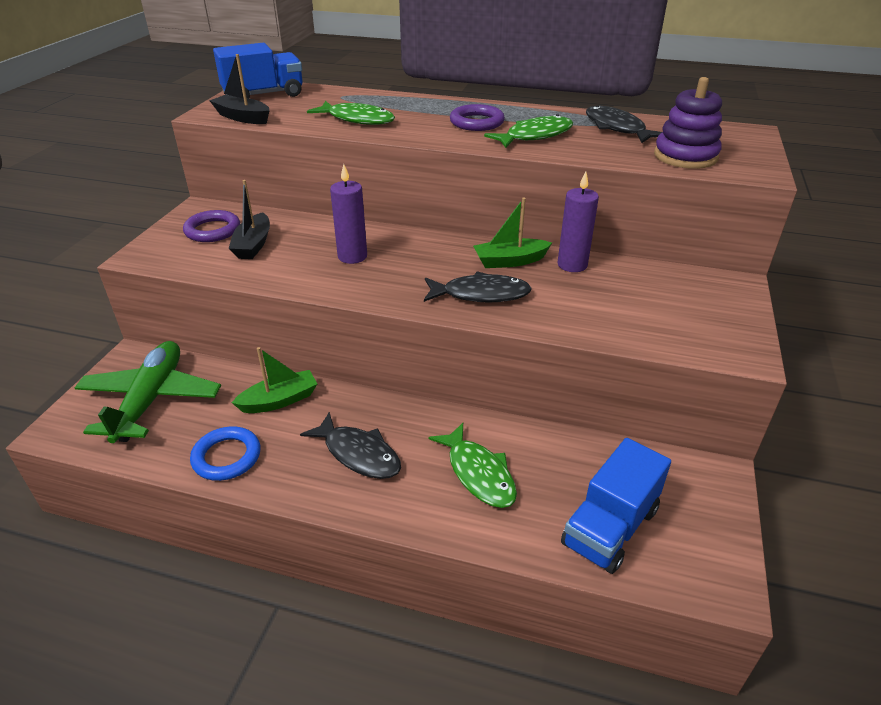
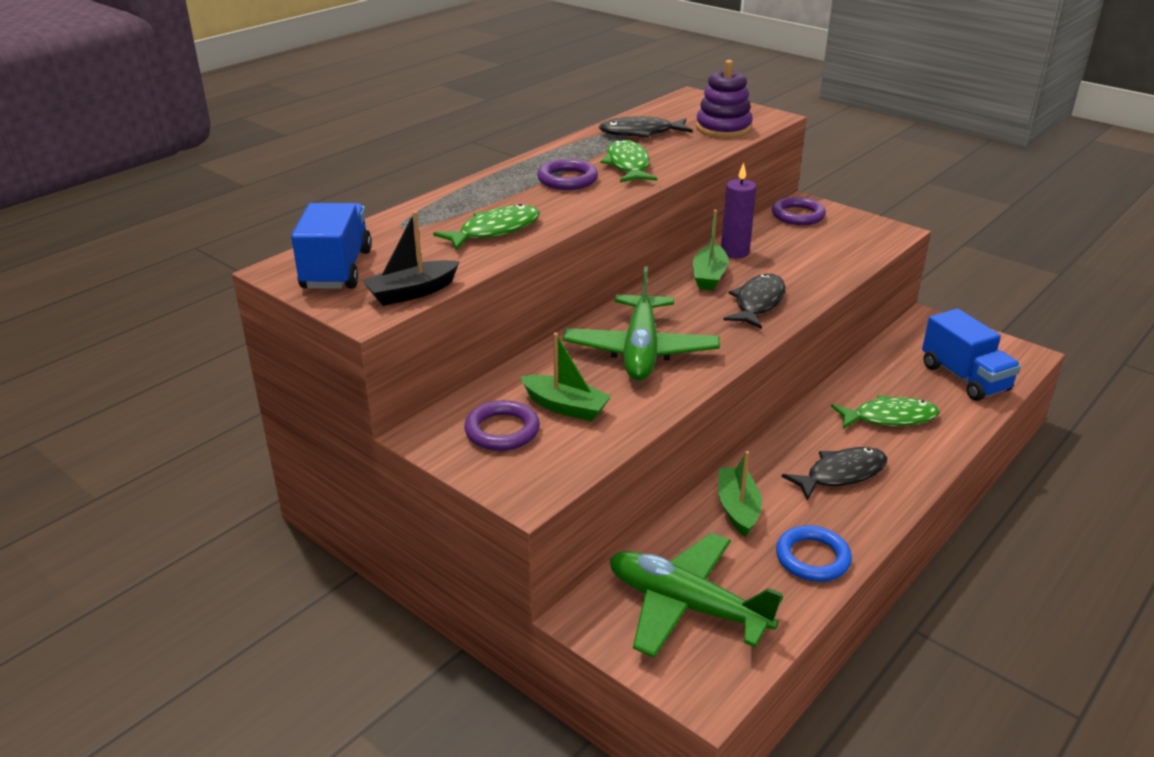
camera: 65 degrees left, 5 degrees down
black boat [229,180,270,259] -> green boat [521,333,611,421]
purple candle [330,164,367,264] -> green plane [563,267,720,381]
none -> purple ring [772,197,826,225]

